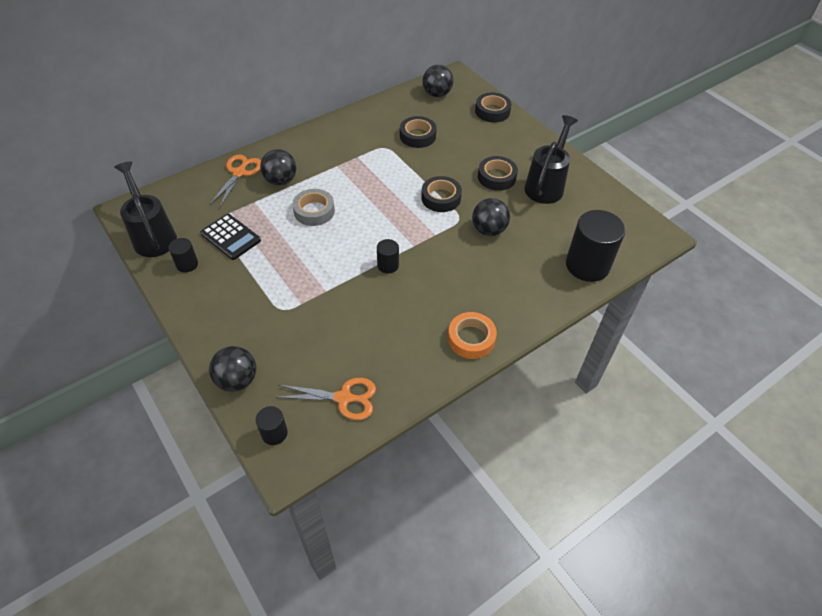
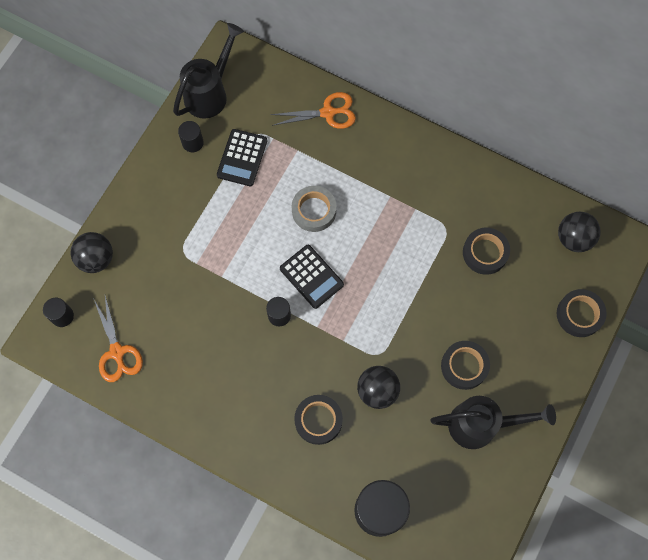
camera: 65 degrees right, 20 degrees up
black ball [260,149,296,185] -> none
black tape [421,176,462,212] -> black tape moved to [294,395,343,445]
orange tape [448,312,497,359] -> none
none -> black calculator [280,245,344,309]

